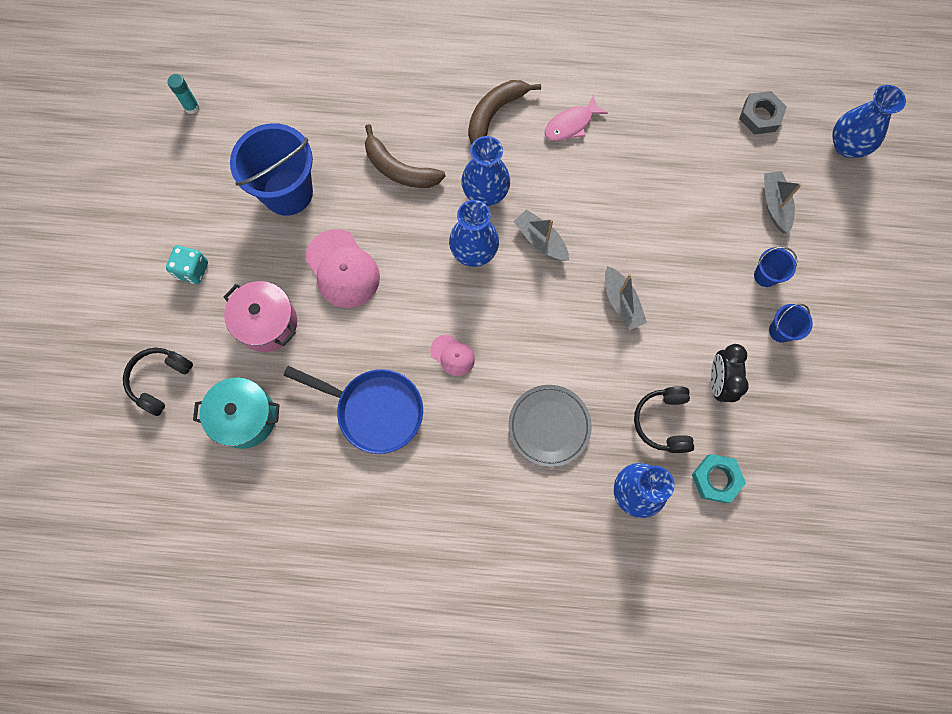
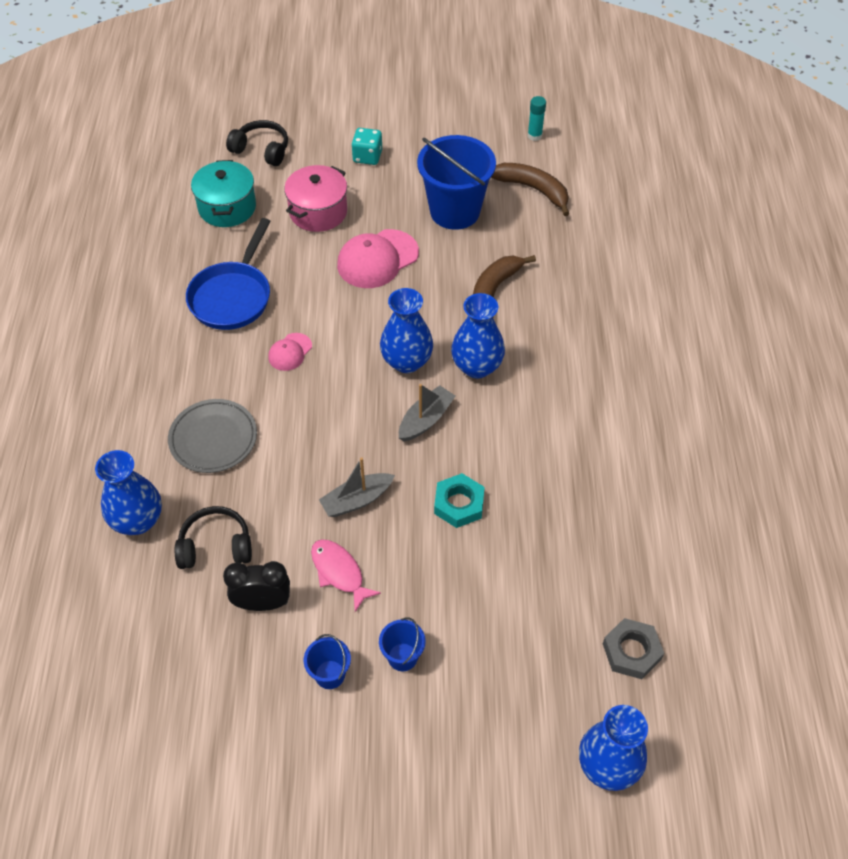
camera: 85 degrees right, 20 degrees down
brown banana [468,80,541,144] -> brown banana moved to [491,163,569,216]
pink fish [545,96,608,141] -> pink fish moved to [311,539,381,612]
turquoise nut [692,454,746,503] -> turquoise nut moved to [434,473,485,528]
grey boat [764,171,802,234] -> none

